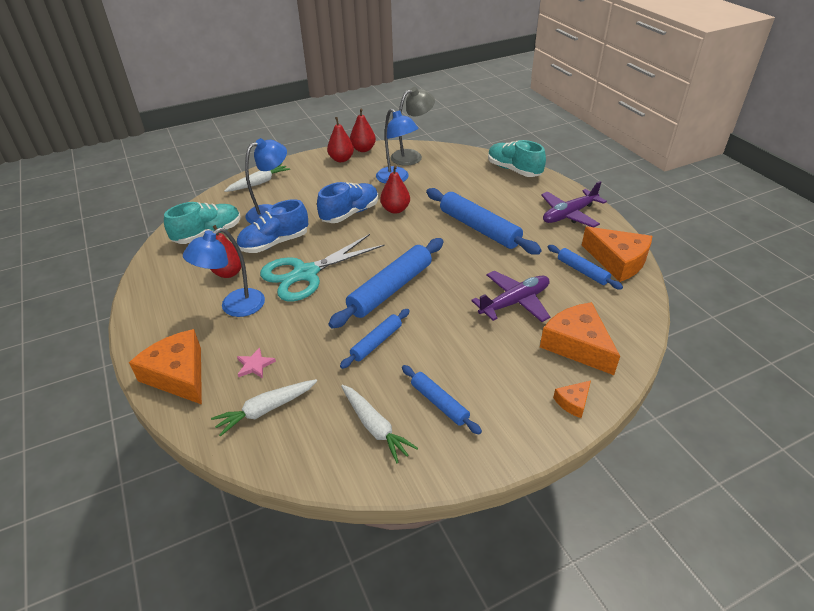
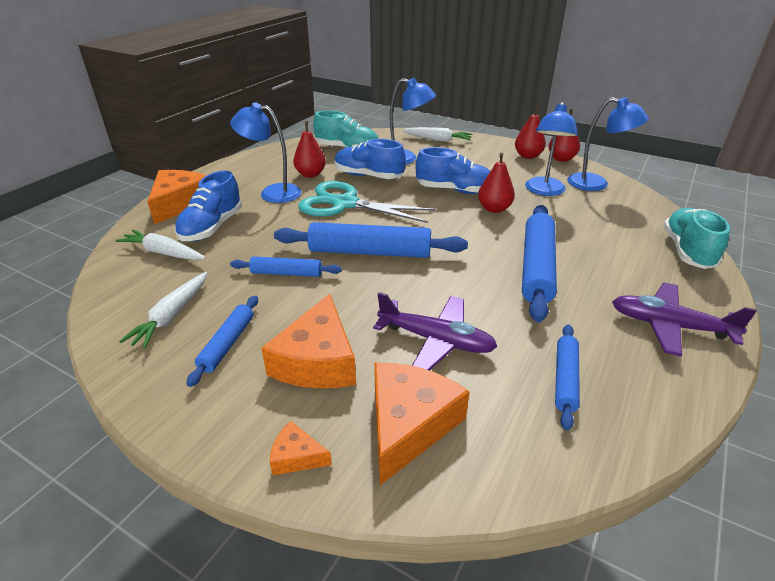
camera: 55 degrees right, 5 degrees down
pink star [237,347,276,379] -> blue shoe [174,171,242,241]
grey lamp [391,87,435,166] -> blue lamp [568,97,649,191]
orange cheese [582,227,652,282] -> orange cheese moved to [261,294,356,388]

